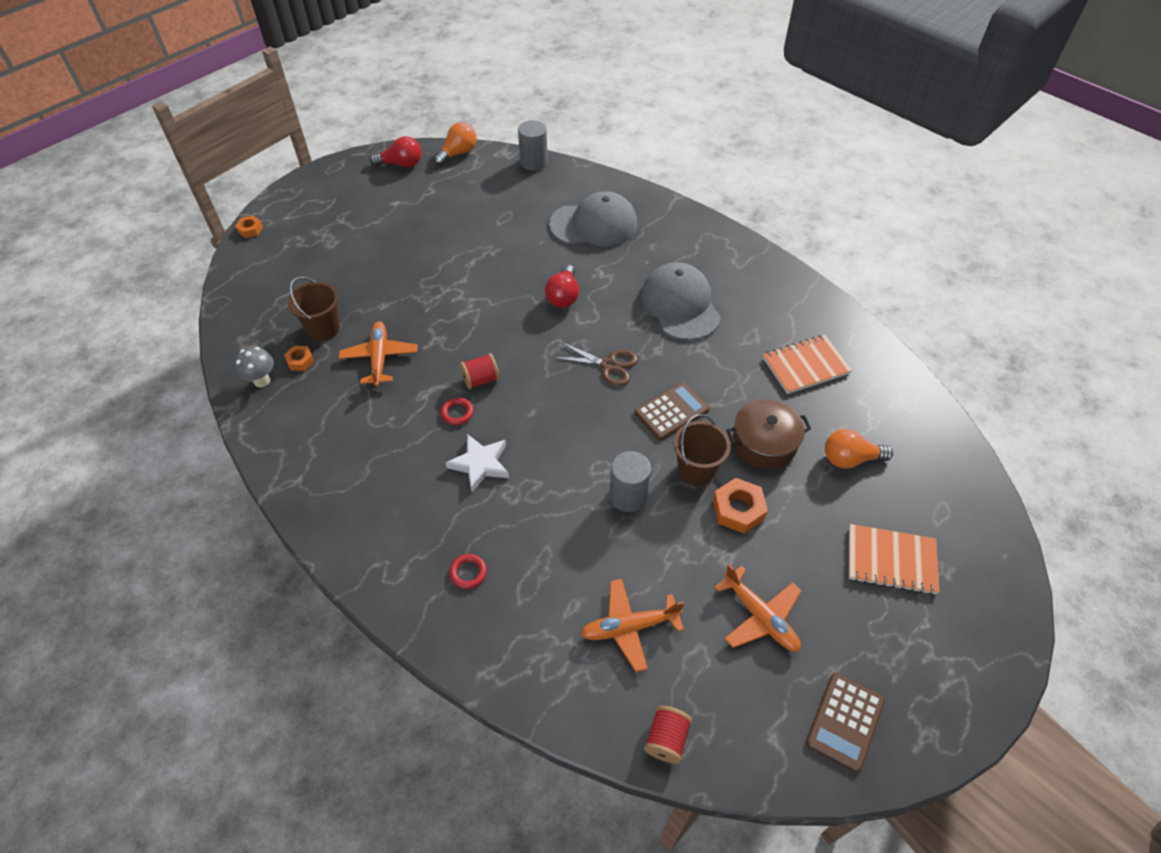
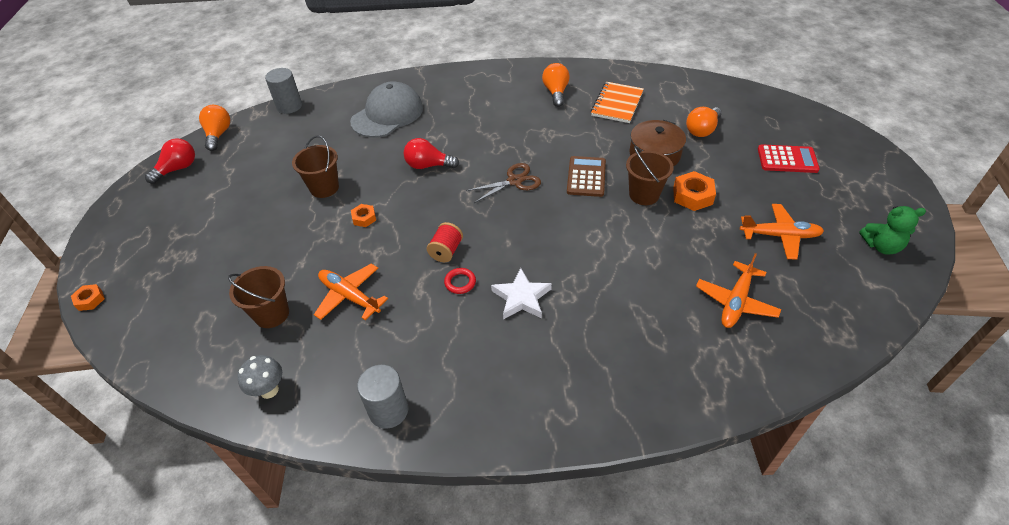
camera: 45 degrees left, 5 degrees down
orange nut [284,346,315,371] -> orange nut moved to [351,204,376,227]
red ring [449,554,487,589] -> none
red light bulb [545,265,579,308] -> red light bulb turned 135 degrees clockwise [403,138,459,169]
grey cylinder [610,451,651,512] -> grey cylinder moved to [357,365,408,429]
grey cap [641,262,721,340] -> none
red spool [644,706,692,764] -> none
brown calculator [806,673,885,772] -> green teddy bear [859,206,926,255]
orange notebook [849,524,939,595] -> red calculator [758,144,820,173]
none -> brown bucket [292,135,339,198]
none -> orange light bulb [542,63,570,107]

